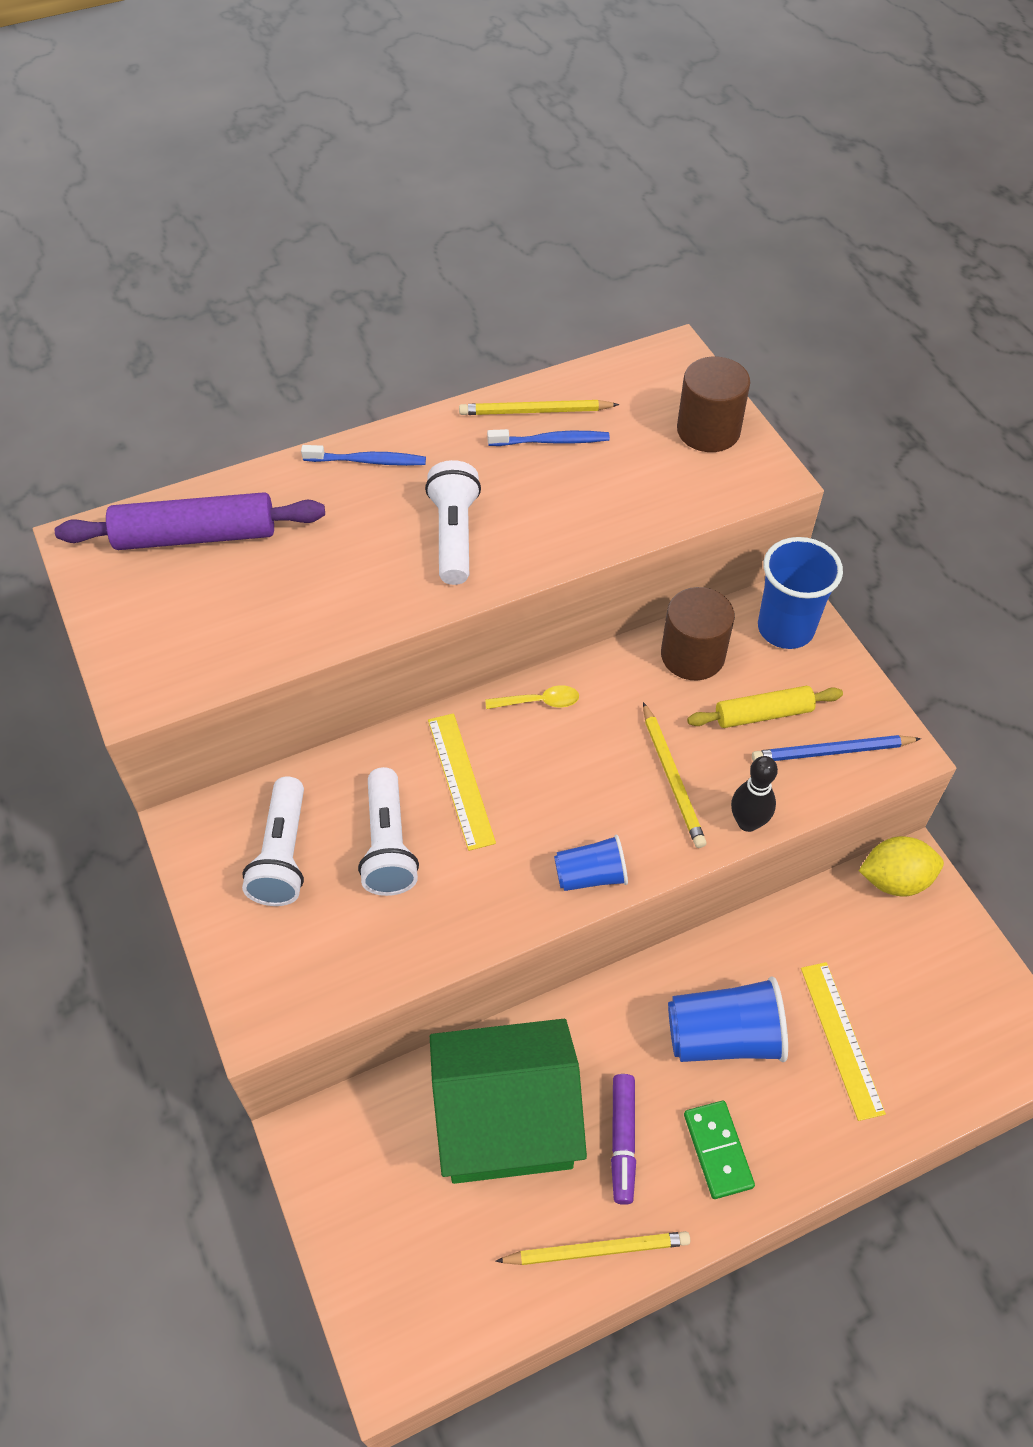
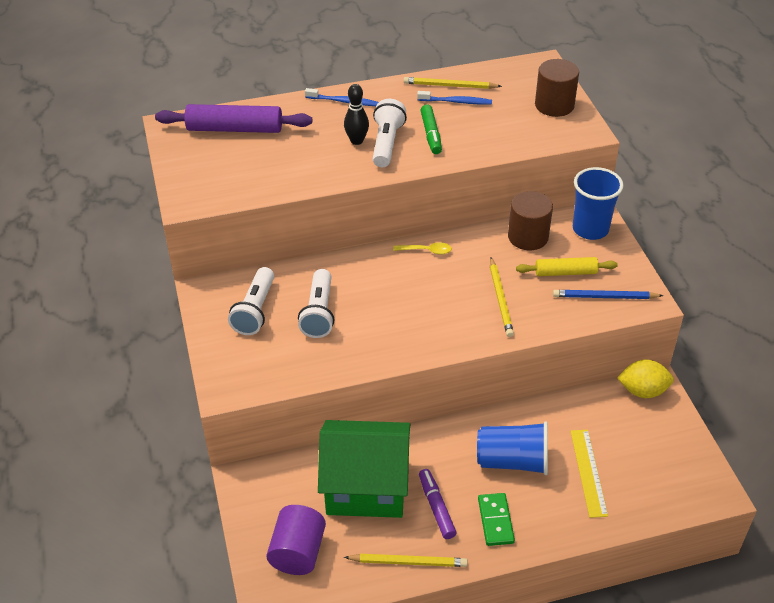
camera: 10 degrees right, 10 degrees down
yellow ruler [428,713,496,851] -> none
blue cup [554,834,628,891] -> none
purple marker [611,1074,636,1205] -> purple marker turned 150 degrees clockwise [419,469,457,539]
black bowling pin [731,756,778,832] -> black bowling pin moved to [344,84,369,145]
none -> purple cylinder [266,505,326,575]
none -> green marker [421,104,442,154]

